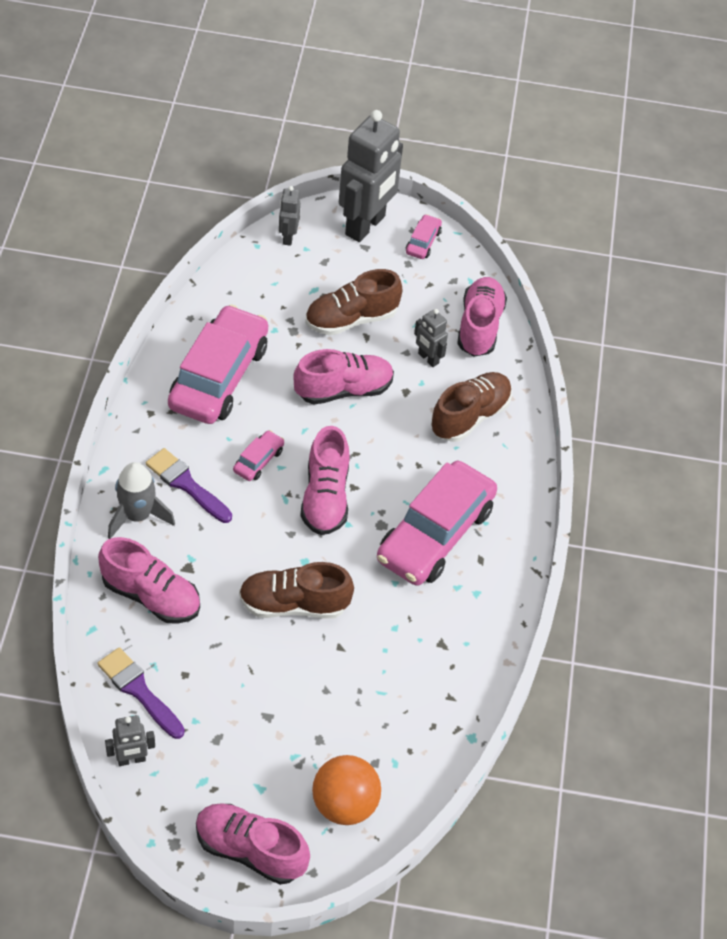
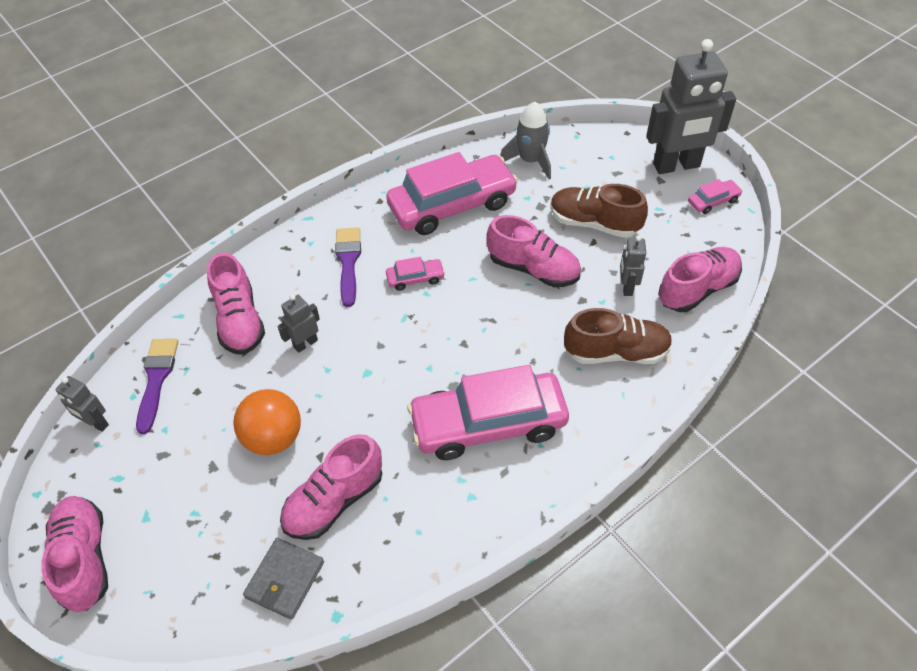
camera: 50 degrees right, 0 degrees up
grey rocket [108,462,175,539] -> grey rocket moved to [500,102,551,180]
brown shoe [239,562,354,619] -> none
grey robot [279,186,300,246] -> grey robot moved to [277,295,320,353]
pink shoe [300,426,350,535] -> pink shoe moved to [280,434,382,540]
orange ball [312,755,381,825] -> orange ball moved to [233,389,301,455]
none -> grey wallet [243,538,324,620]

